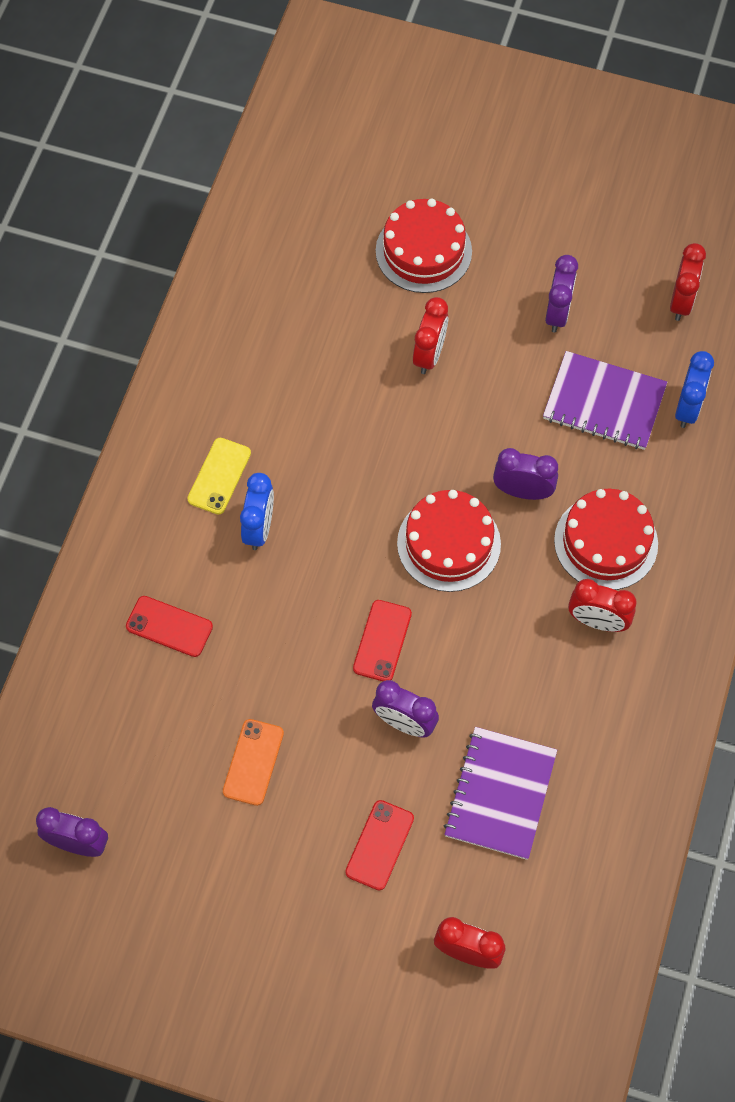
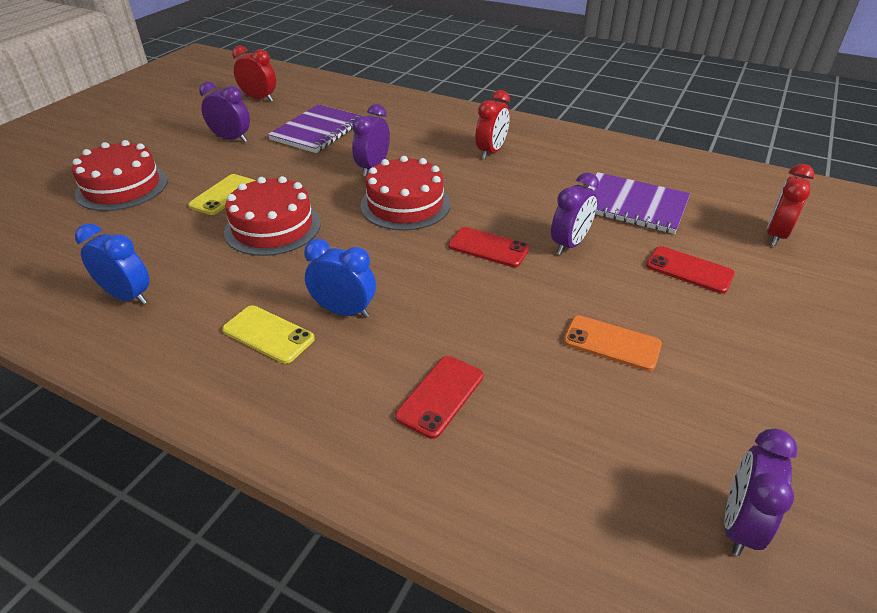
camera: 80 degrees left, 25 degrees down
red clock [413,297,448,374] -> yellow phone [188,174,256,215]
red cake [554,489,658,590] -> red cake moved to [224,176,321,256]
blue clock [675,351,714,428] -> blue clock moved to [75,224,150,305]

